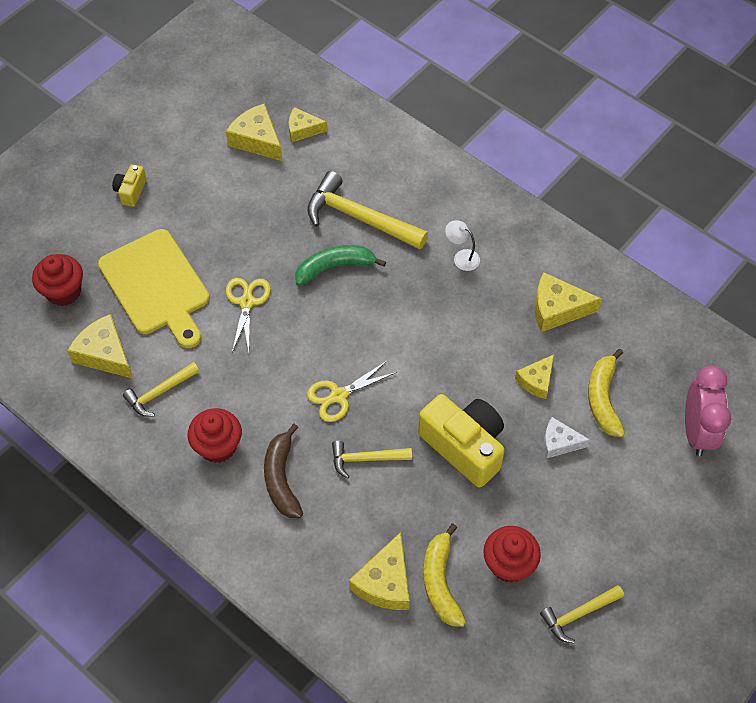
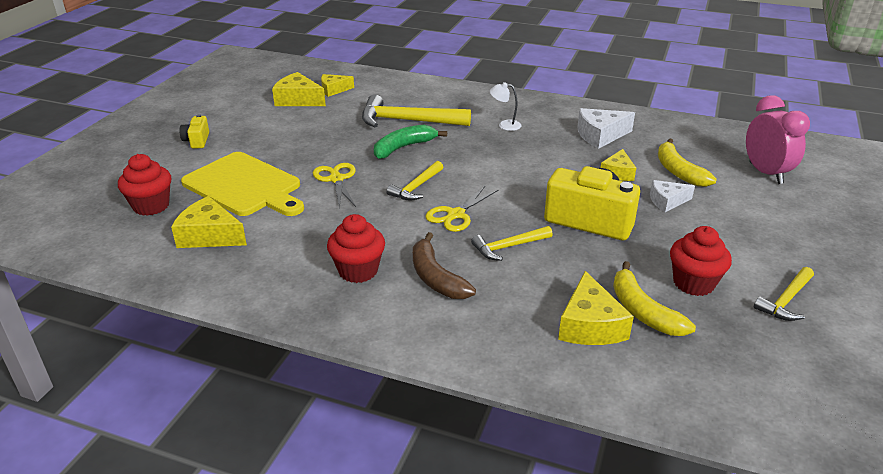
camera: 20 degrees left, 25 degrees down
yellow hammer [123,362,200,417] -> yellow hammer moved to [386,161,443,200]
yellow cheese [535,272,602,332] -> white cheese [577,108,635,149]

